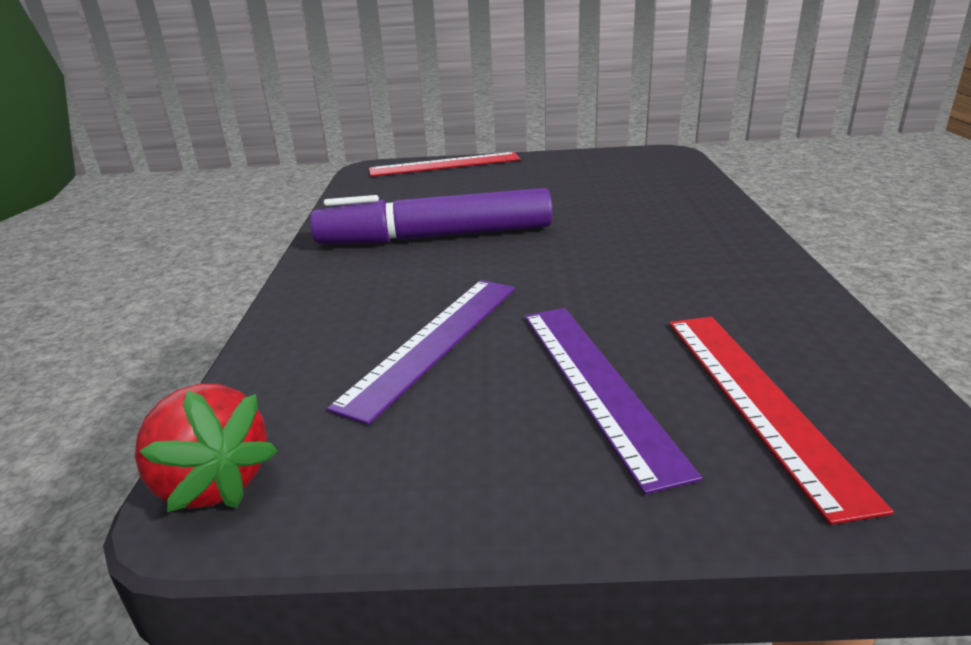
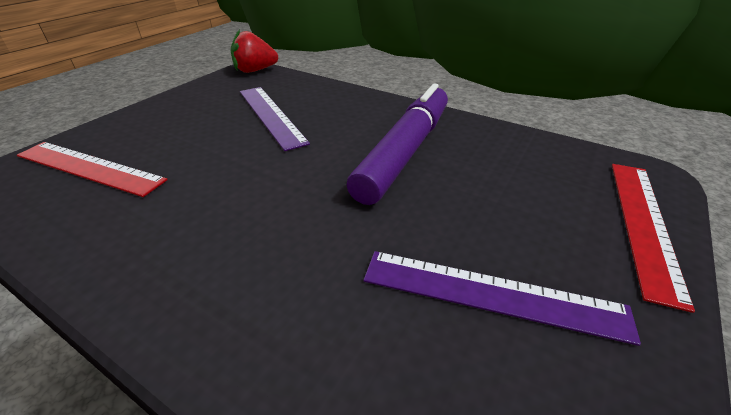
camera: 120 degrees right, 10 degrees up
purple ruler [525,308,702,494] -> purple ruler moved to [363,251,641,346]

